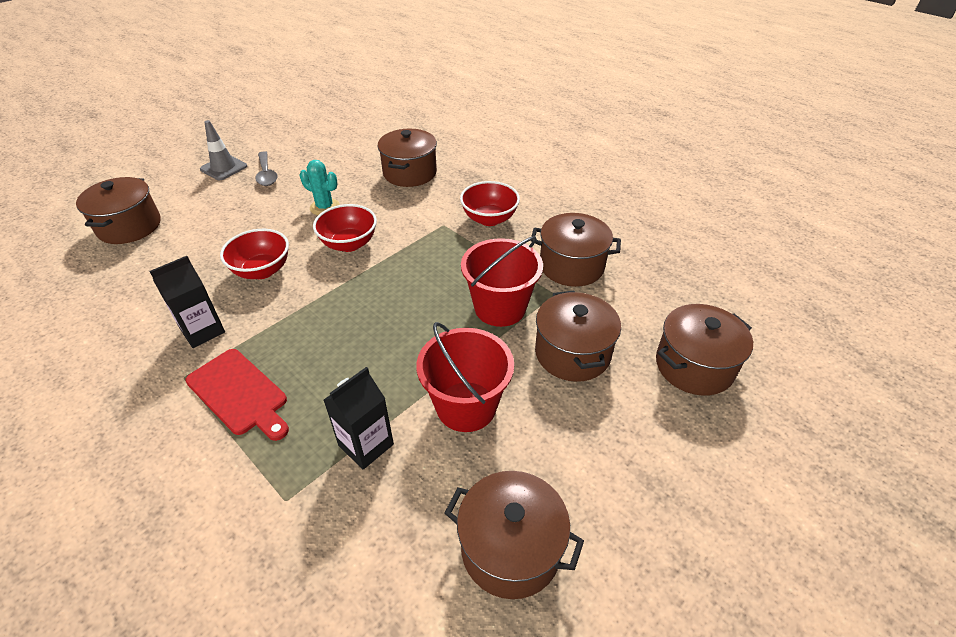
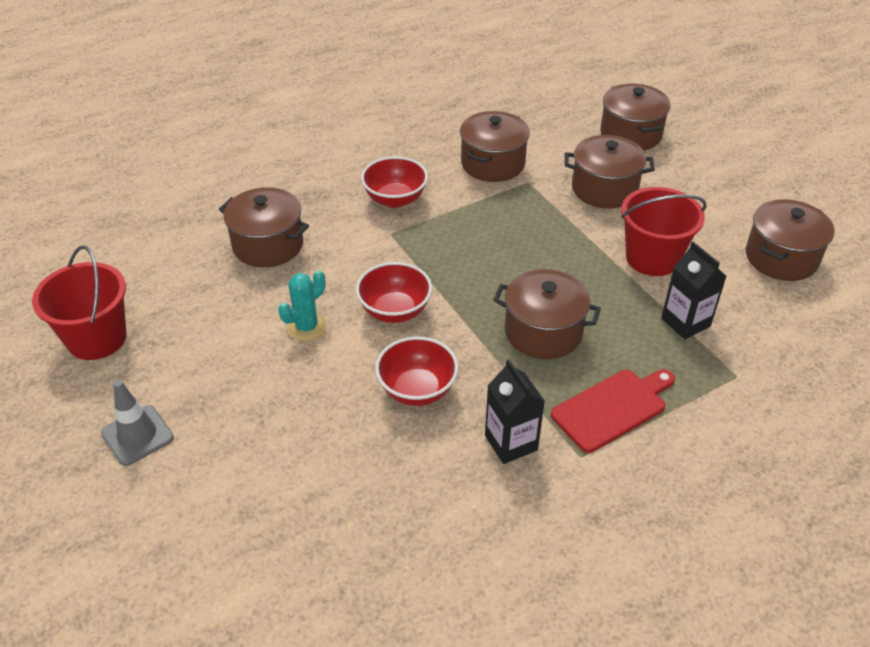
camera: 75 degrees left, 0 degrees up
brown pot [76,177,161,244] -> brown pot moved to [494,269,601,359]
grey spoon [255,151,278,186] -> none
red bucket [461,236,543,327] -> red bucket moved to [32,245,126,360]

